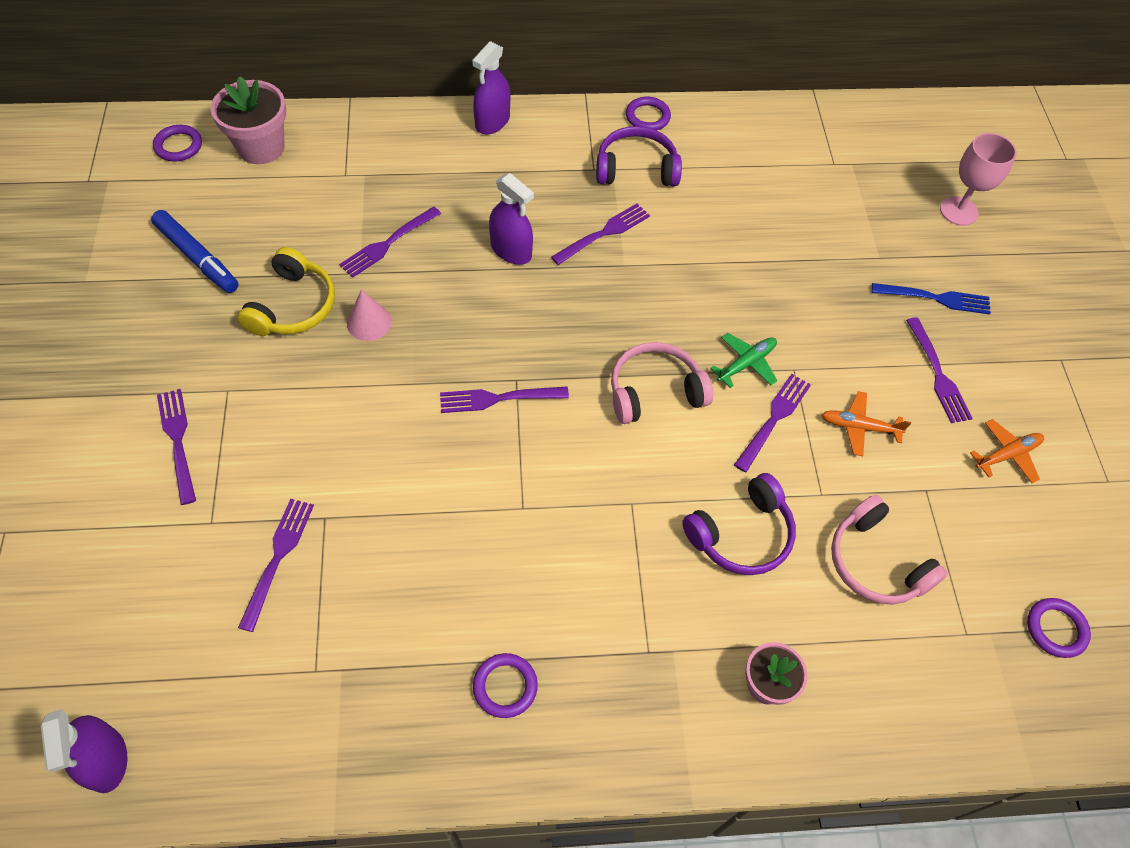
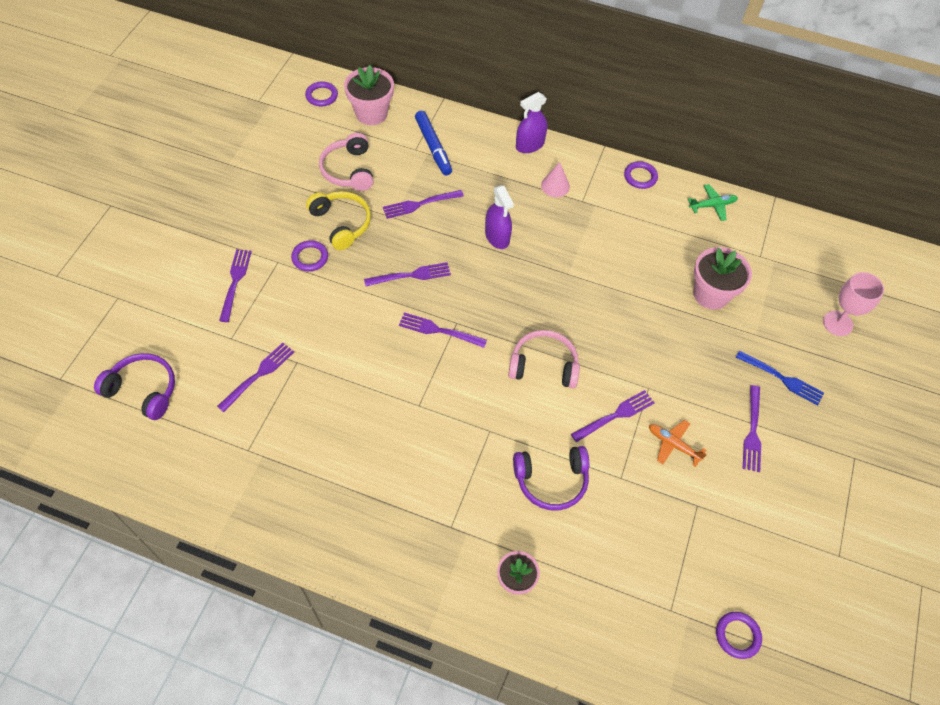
camera: 25 degrees right, 0 degrees up
purple spray bottle [41,709,127,793] -> none
blue marker [151,210,239,293] -> blue marker moved to [415,111,452,175]
yellow headphones [237,247,335,336] -> yellow headphones turned 75 degrees counterclockwise [306,191,371,250]
pink cone [347,289,392,341] -> pink cone moved to [541,162,570,197]
purple ring [473,653,538,718] -> purple ring moved to [291,240,328,271]
purple fork [551,203,650,265] -> purple fork moved to [364,262,451,286]
purple headphones [596,126,682,186] -> purple headphones moved to [94,353,175,420]
green plane [710,333,778,388] -> green plane moved to [688,184,738,221]
pink headphones [831,495,948,605] -> pink headphones moved to [319,133,374,191]
orange plane [970,419,1044,483] -> none
none -> pink flower pot [693,247,752,310]

